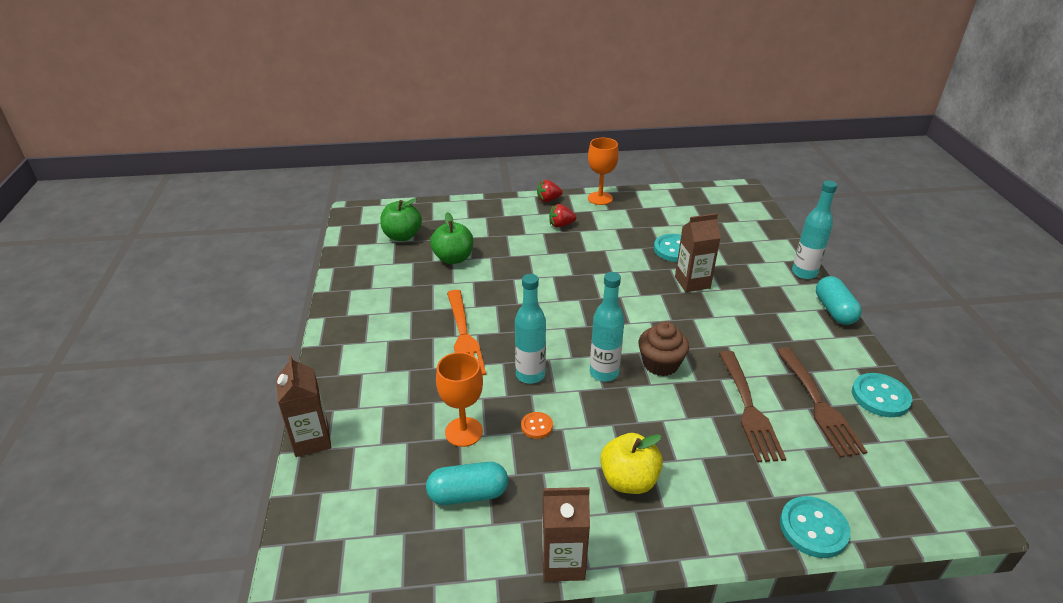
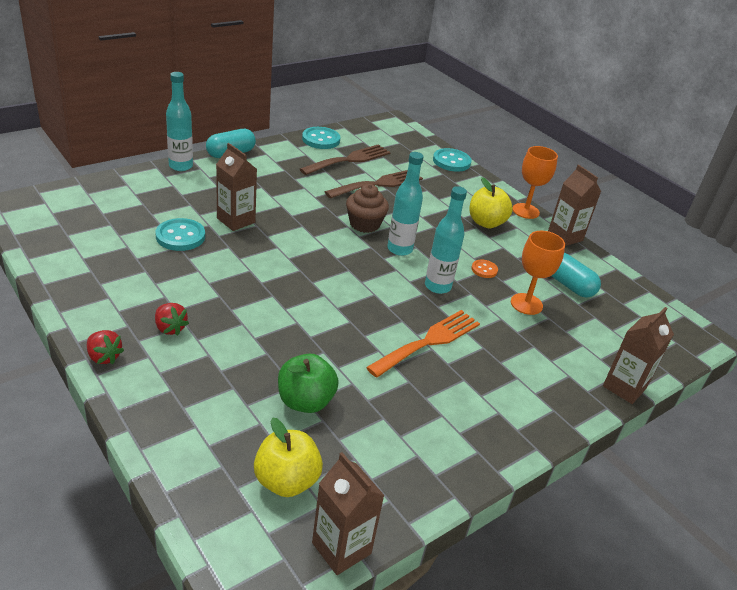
camera: 125 degrees left, 0 degrees up
green apple [380,198,422,241] -> yellow apple [254,417,323,497]
orange goblet [588,138,619,205] -> orange goblet moved to [513,146,558,219]
none -> brown carton [312,452,385,575]

